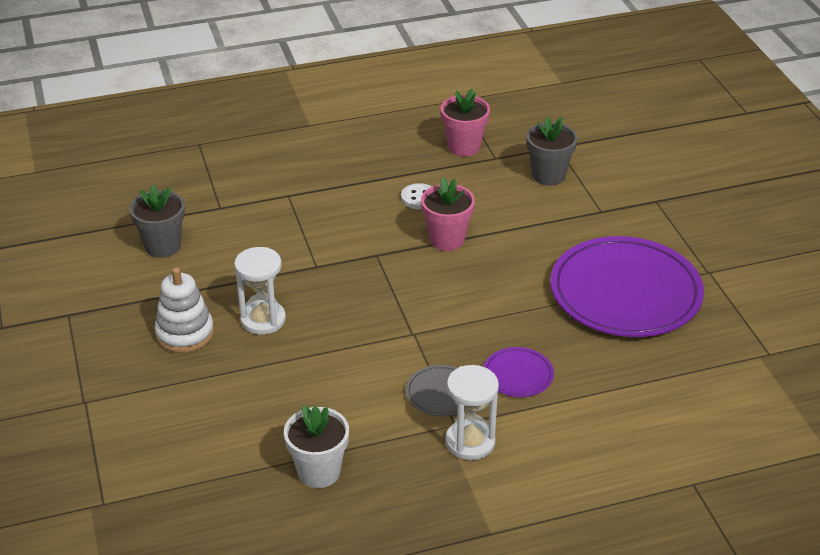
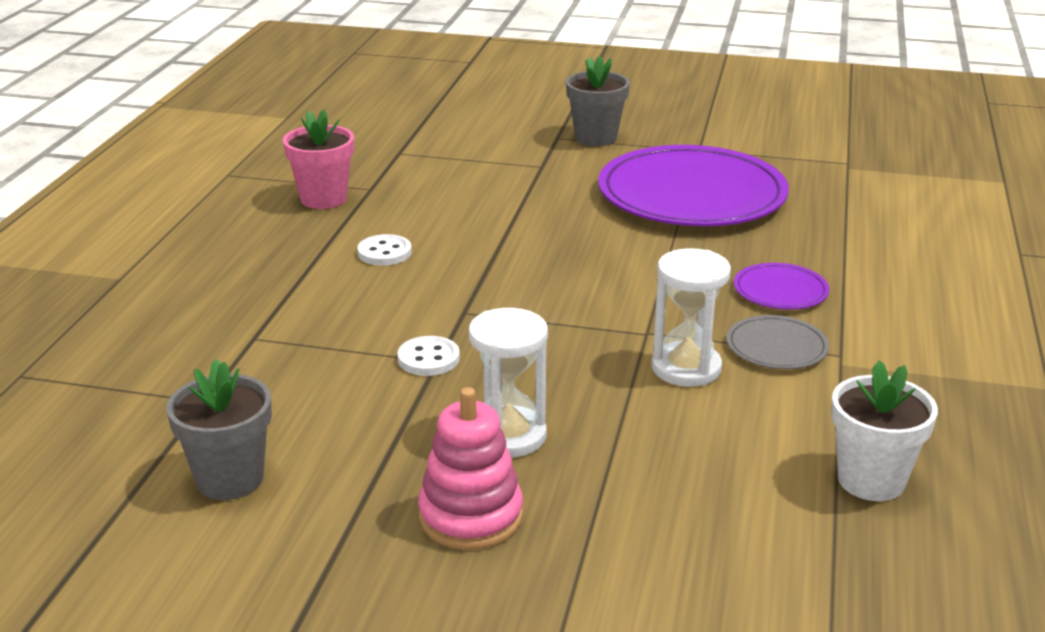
camera: 60 degrees left, 10 degrees down
white stacking toy [154,267,214,353] -> pink stacking toy [418,387,523,550]
pink flower pot [421,178,475,251] -> none
white hourglass [445,365,499,460] -> white hourglass moved to [652,248,731,387]
grey flower pot [526,117,578,186] -> grey flower pot moved to [566,56,630,146]
none -> white button [397,336,460,376]

